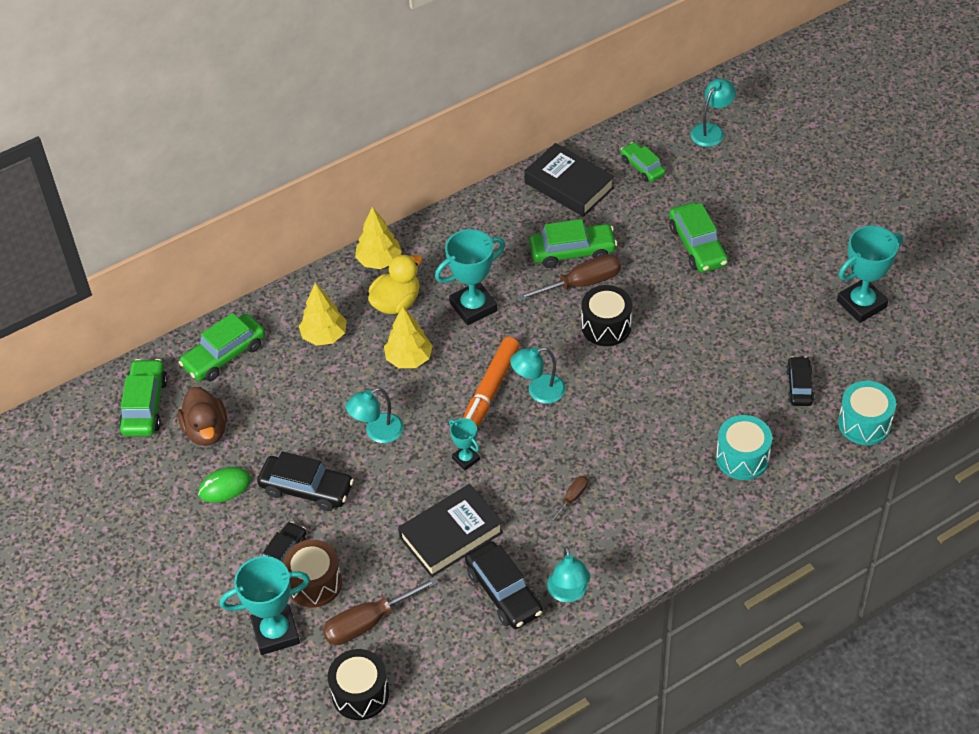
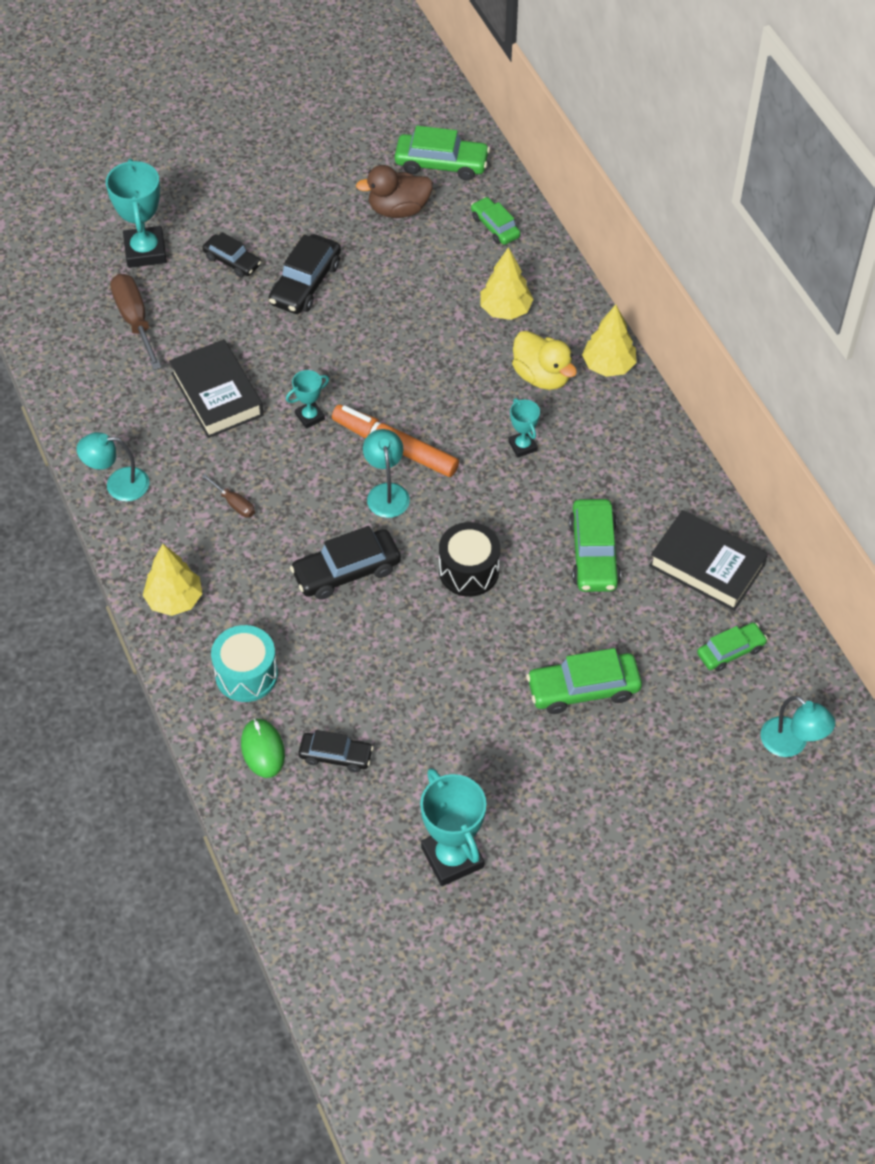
camera: 95 degrees right, 5 degrees up
green car [178,313,265,381] -> green car [471,197,521,245], size x0.64
green mouse [198,467,251,503] -> green mouse moved to [241,718,285,778]
brown drum [283,540,342,608] -> none
black drum [328,649,389,720] -> none
turquoise lamp [345,387,404,443] -> none
yellow tree [384,306,433,368] -> yellow tree moved to [143,544,202,616]
turquoise trophy [435,229,505,325] -> turquoise trophy [508,398,540,458], size x0.53
black car [465,541,543,629] -> black car moved to [290,526,401,600]
brown screwdriver [517,254,621,301] -> none
black book [524,143,615,217] -> black book turned 75 degrees clockwise [649,510,768,611]
turquoise drum [838,381,896,445] -> none

